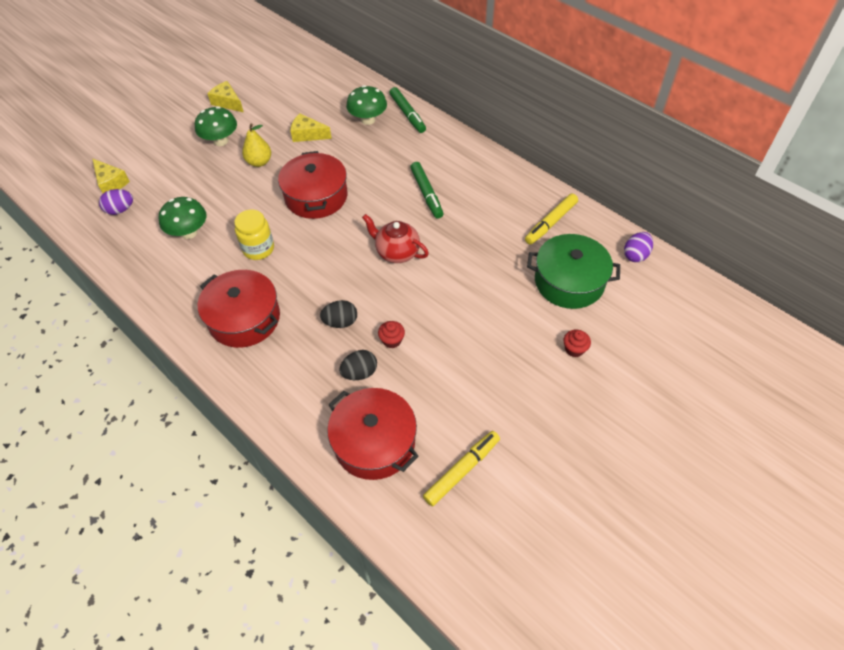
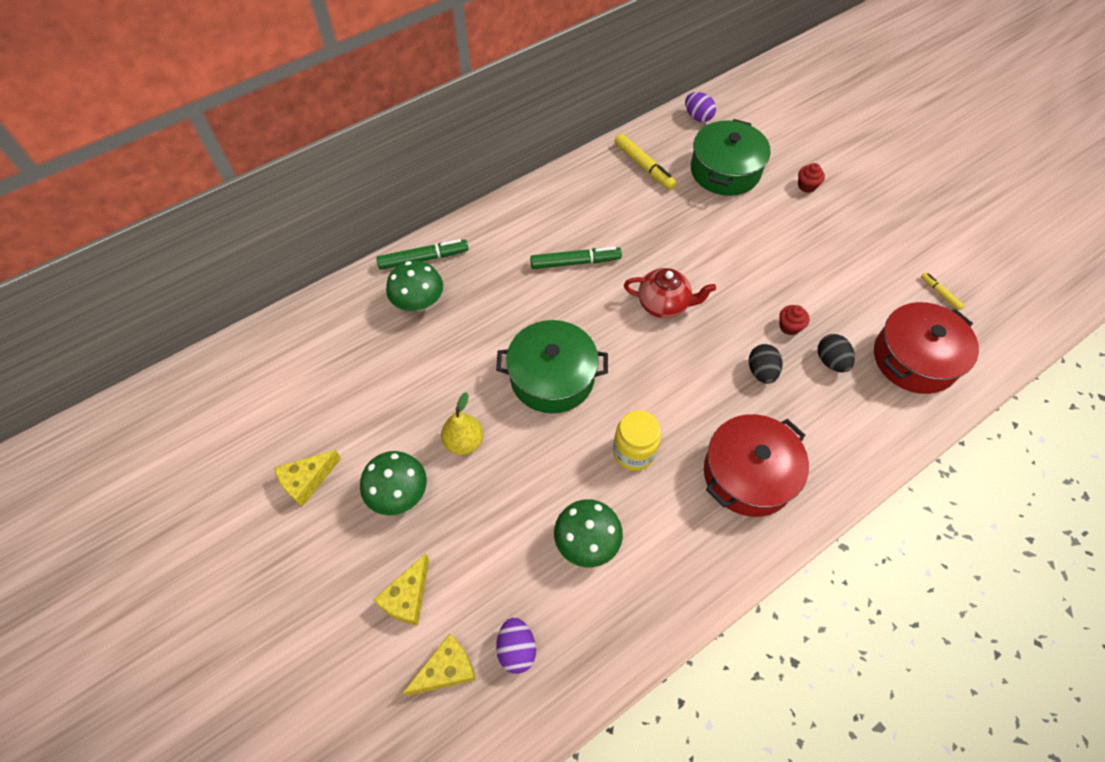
camera: 80 degrees left, 5 degrees up
red pot [278,151,347,219] -> green pot [496,320,608,413]
yellow cheese [290,114,332,142] -> yellow cheese moved to [373,553,429,626]
red teapot [362,214,429,263] -> red teapot turned 120 degrees counterclockwise [624,268,716,318]
yellow marker [423,431,500,506] -> yellow marker [921,272,965,311], size x0.54

